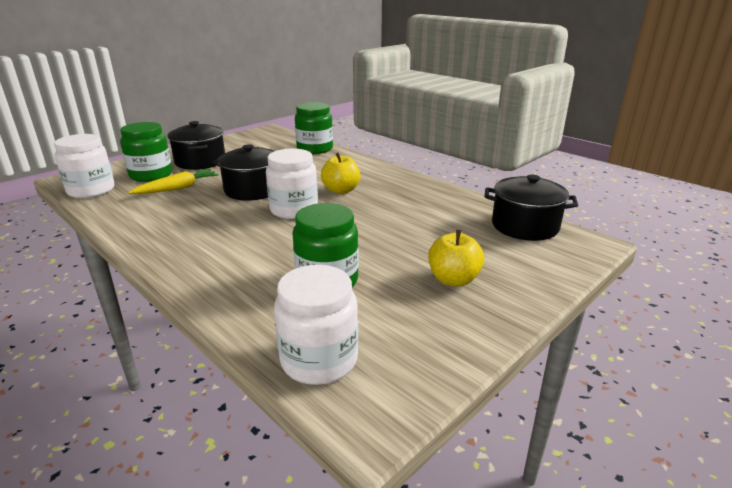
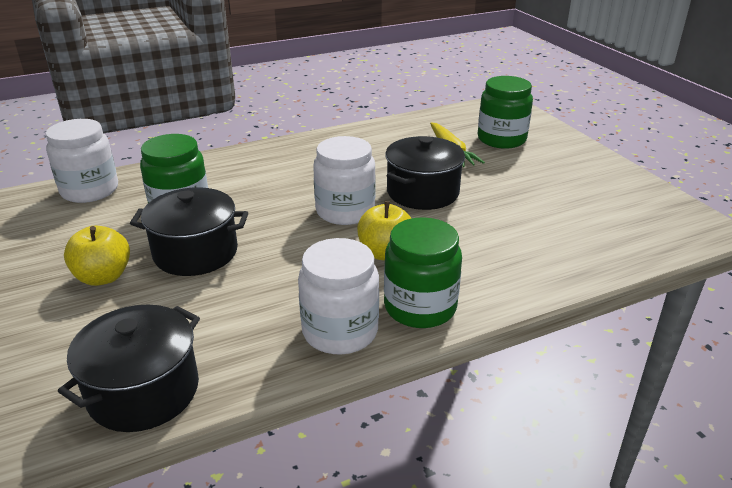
camera: 110 degrees right, 5 degrees up
white jar [54,134,115,198] -> white jar moved to [298,238,379,354]
black pot [167,121,225,170] -> black pot moved to [130,187,248,276]
green jar [295,102,333,154] -> green jar moved to [384,217,462,328]

